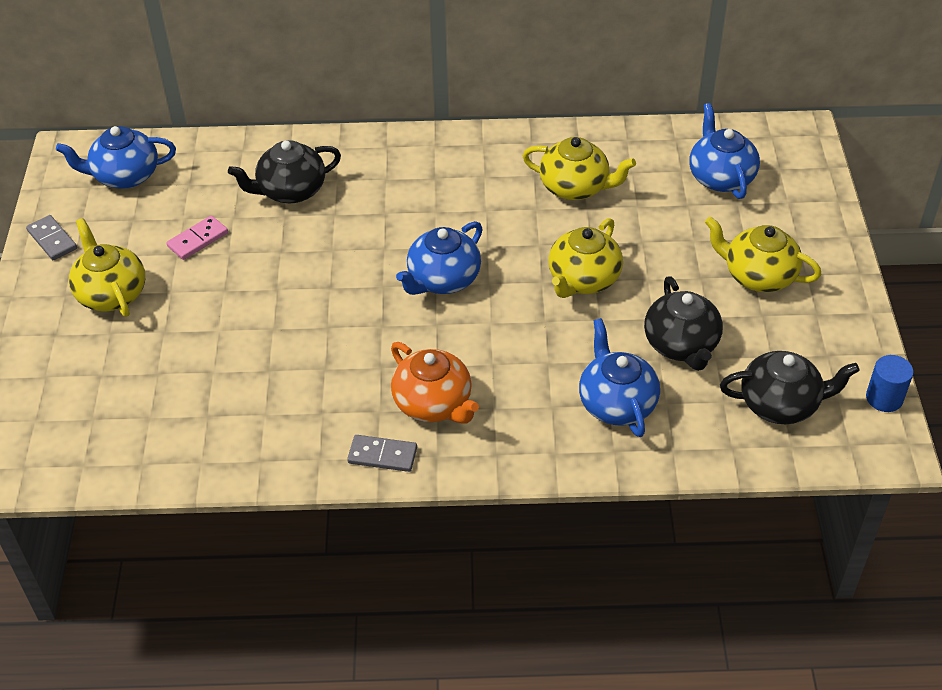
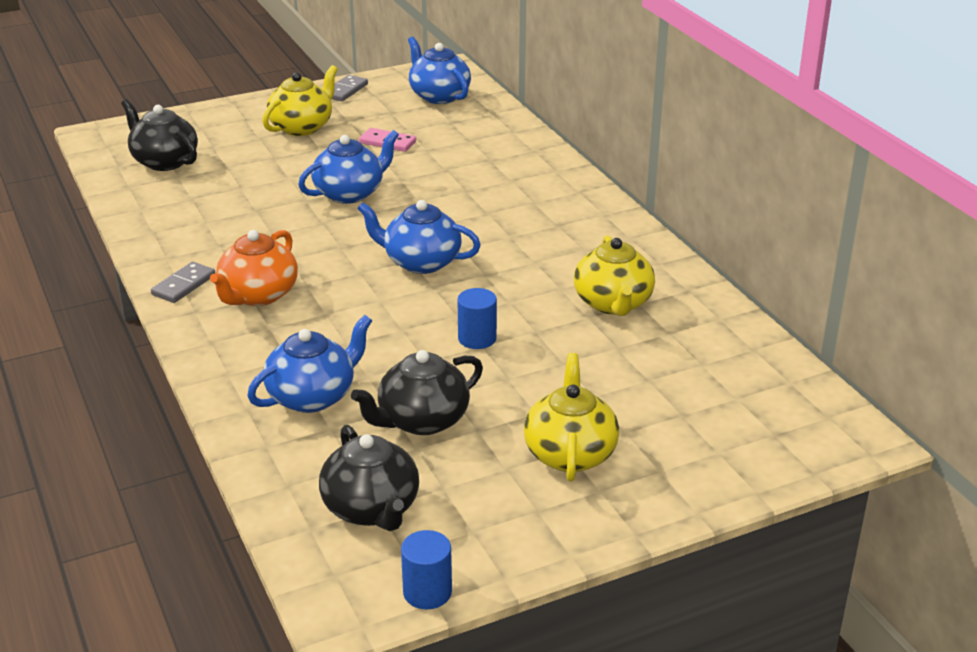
camera: 65 degrees right, 15 degrees down
black teapot [228,140,341,203] -> black teapot moved to [121,99,198,171]
grey domino [347,435,417,472] -> grey domino turned 45 degrees clockwise [151,262,215,303]
yellow teapot [548,218,623,298] -> blue cylinder [457,288,497,349]
blue teapot [690,103,760,199] -> blue teapot moved to [298,130,399,204]

